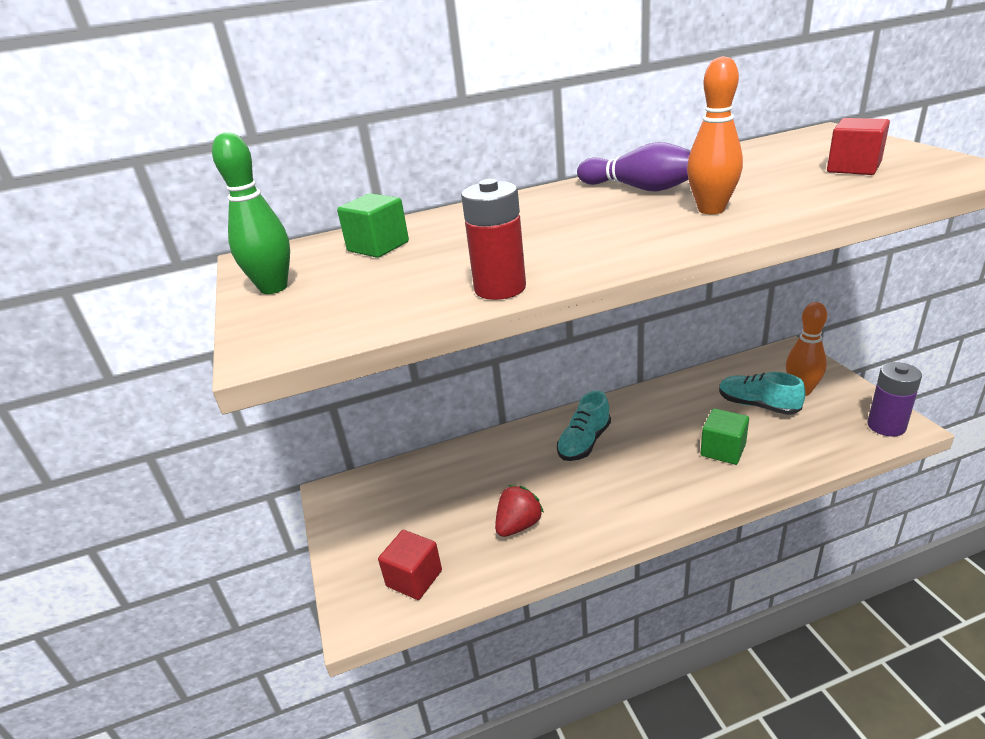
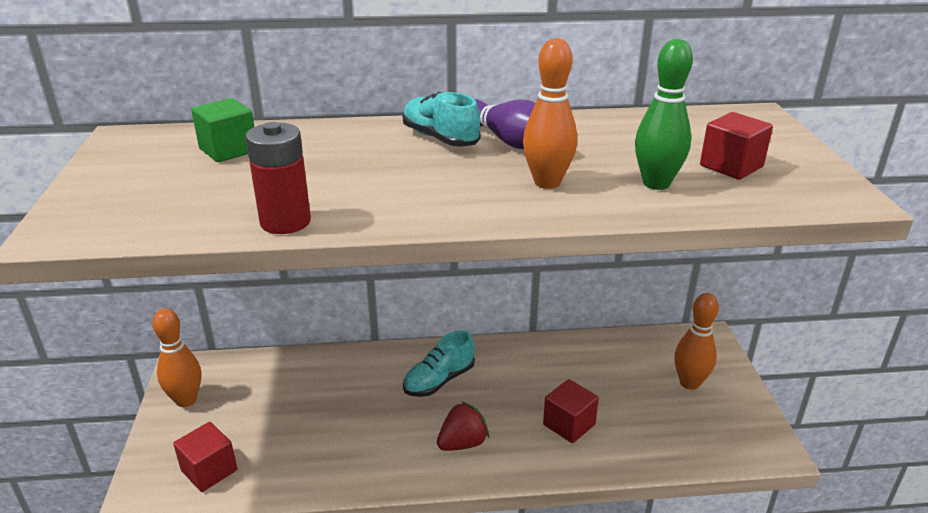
camera: 10 degrees right, 0 degrees up
green bowling pin [212,132,290,294] -> green bowling pin moved to [635,39,693,190]
red strawberry [495,485,544,537] -> red strawberry moved to [437,401,489,451]
green cube [700,408,749,465] -> red cube [543,379,599,443]
turquoise shoe [719,372,805,415] -> turquoise shoe moved to [402,92,480,147]
purple battery [867,362,922,437] -> none
none -> orange bowling pin [152,308,201,407]

